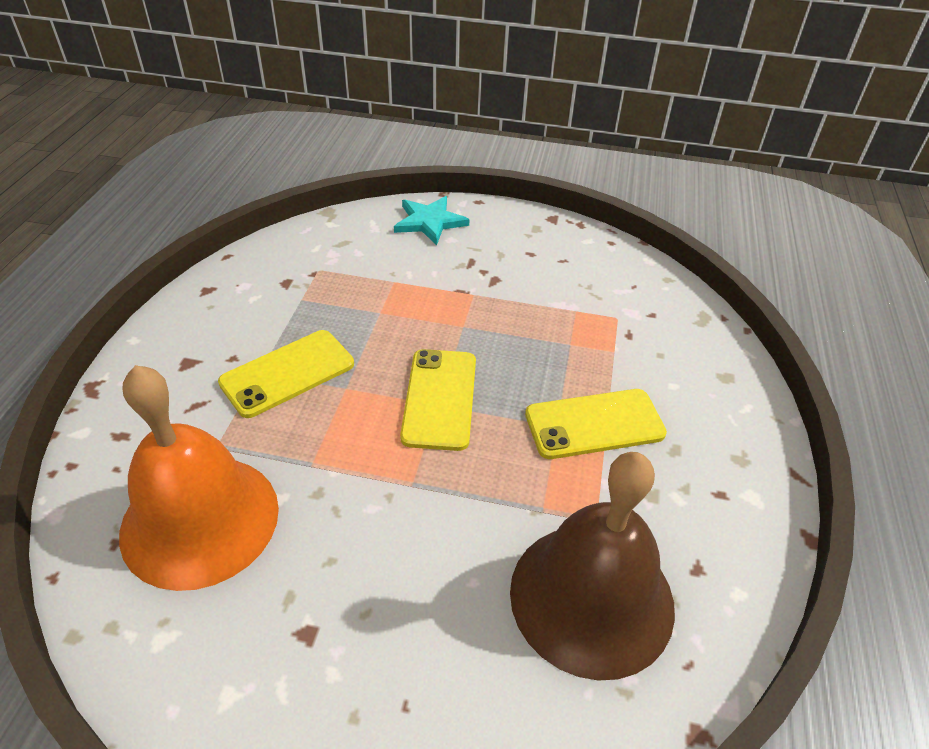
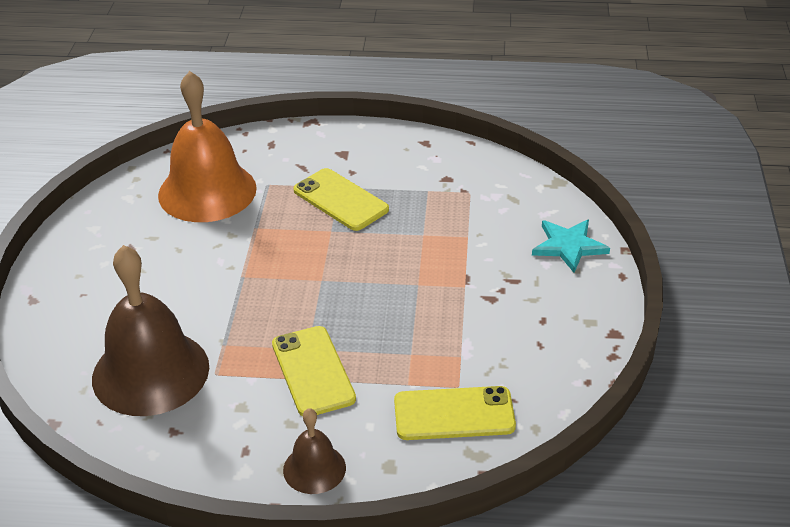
camera: 85 degrees right, 5 degrees down
yellow phone [400,349,476,451] -> yellow phone moved to [394,386,516,440]
none -> brown bell [283,408,346,494]

